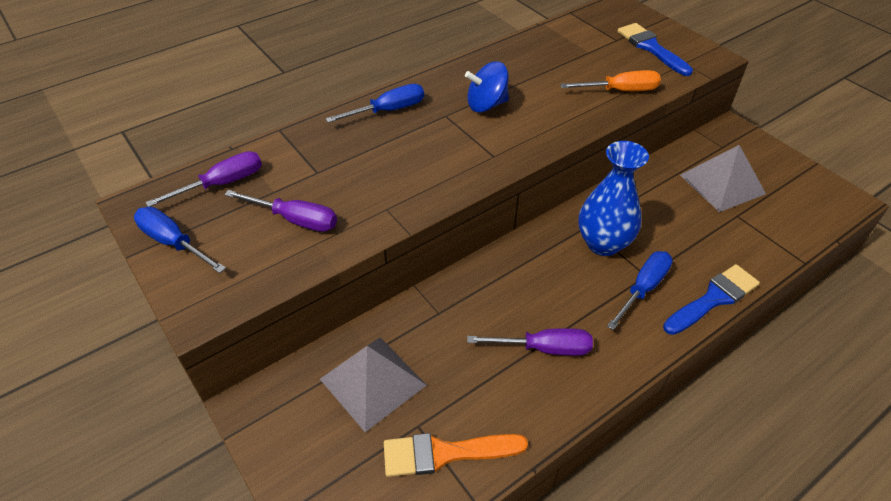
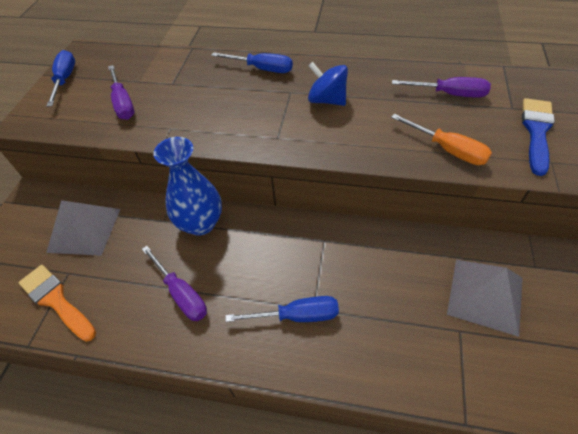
camera: 50 degrees right, 5 degrees up
purple screwdriver [145,151,262,207] -> purple screwdriver moved to [392,77,491,98]
blue vase [578,141,649,256] -> blue vase moved to [153,137,222,236]
blue brush [663,264,760,335] -> none

